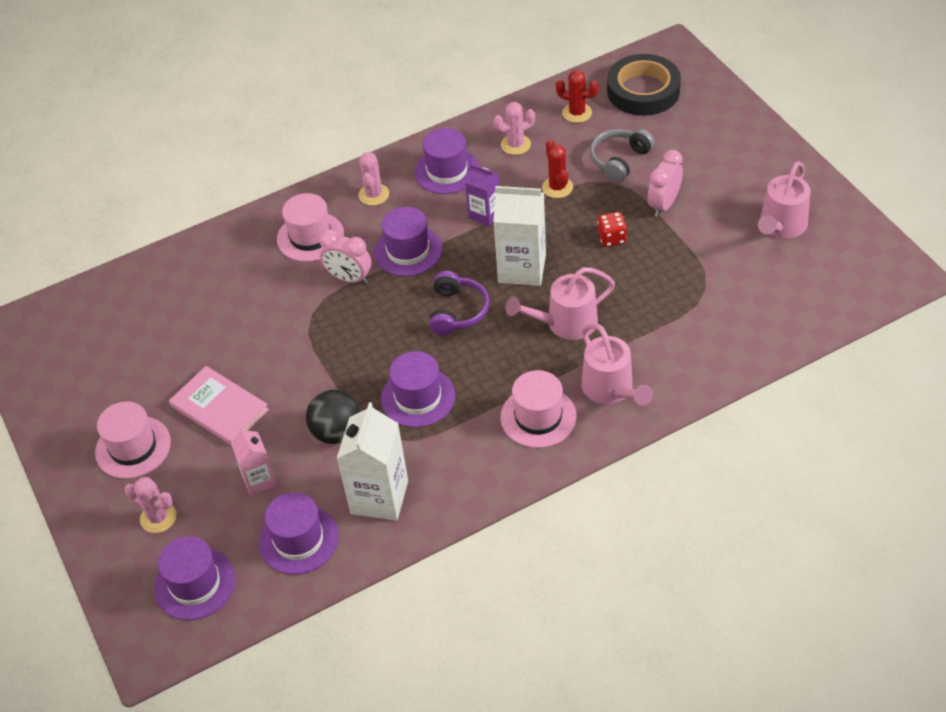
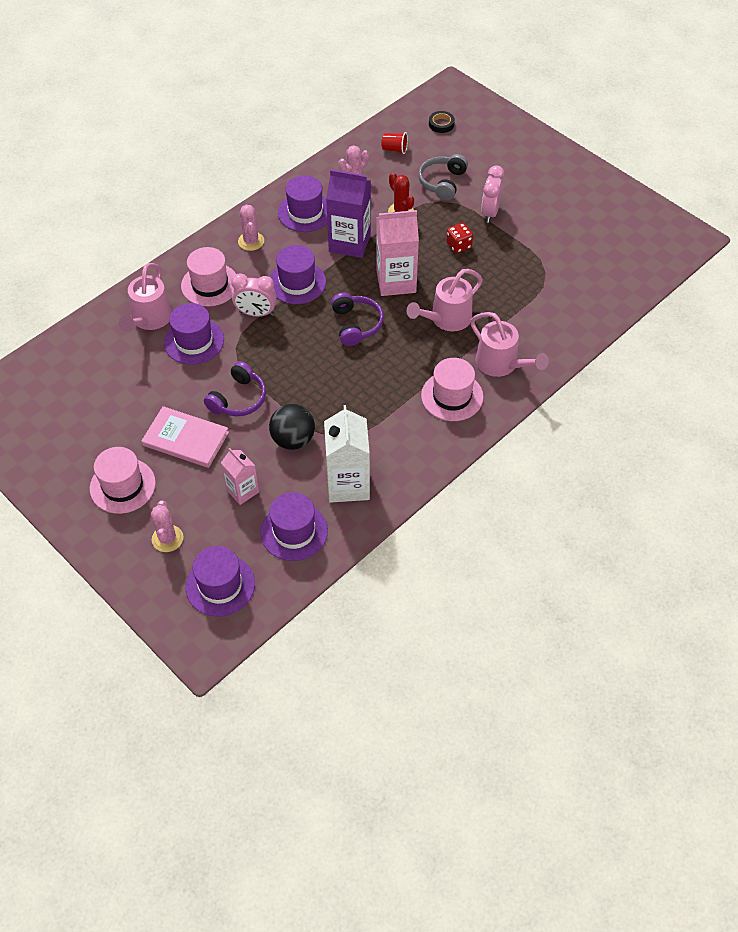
camera: 20 degrees left, 5 degrees up
pink cactus [125,477,177,533] -> pink cactus turned 75 degrees clockwise [151,501,184,552]
purple hat [381,351,455,428] -> purple hat moved to [164,303,224,365]
purple carton [465,164,500,226] -> purple carton [326,170,371,258], size x1.70
white carton [493,186,546,286] -> pink carton [376,210,419,296]
red cactus [556,70,599,123] -> red cup [381,132,408,154]
black tape [607,54,681,116] -> black tape [429,111,455,133], size x0.43
pink watering can [758,161,810,239] -> pink watering can moved to [119,263,172,332]
none -> purple headphones [204,361,266,416]

